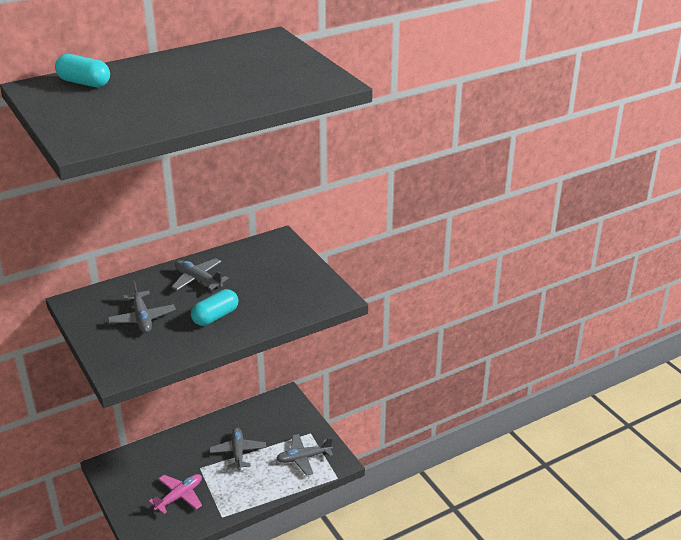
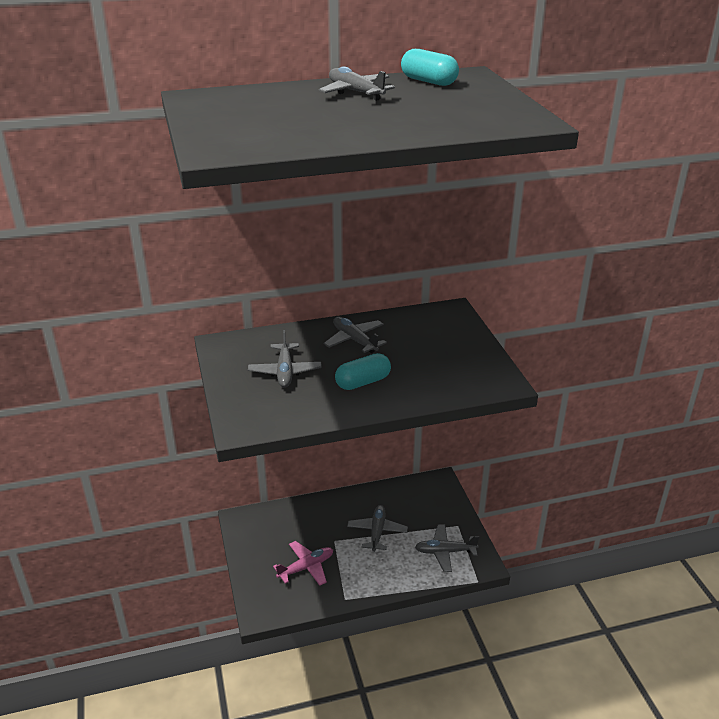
camera: 15 degrees right, 0 degrees up
turquoise capsule [55,54,110,87] -> turquoise capsule moved to [401,49,459,86]
none -> grey plane [319,66,395,101]

